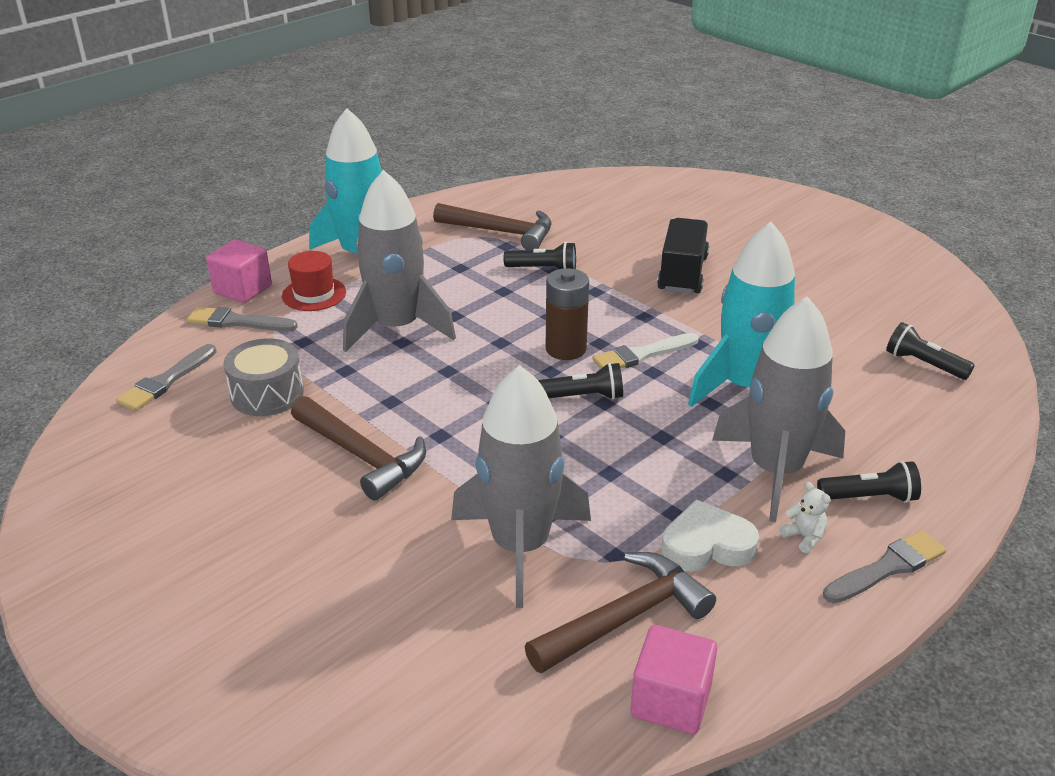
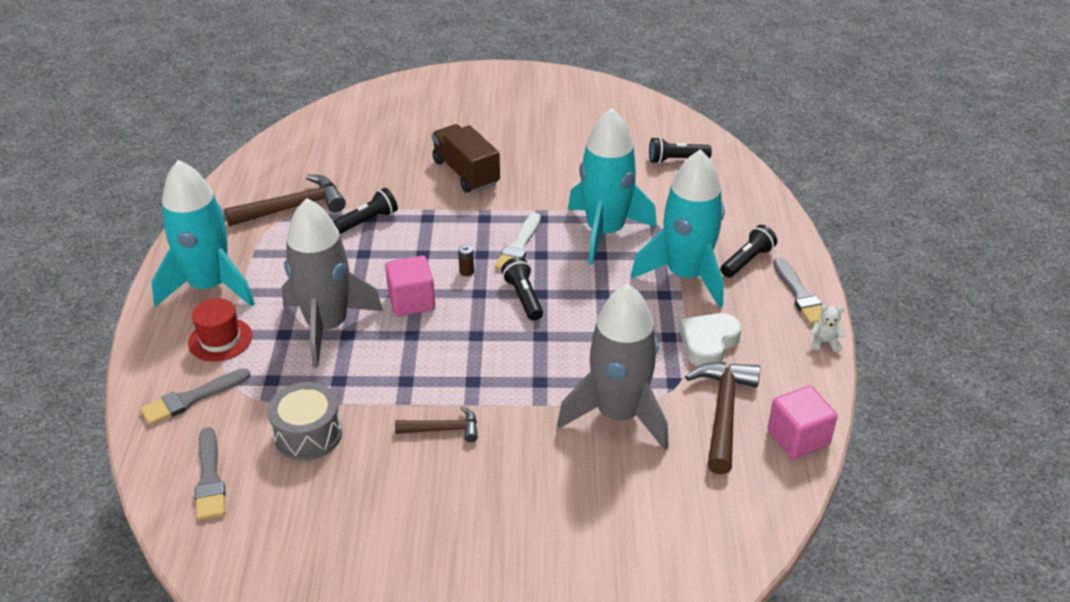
camera: 45 degrees left, 5 degrees up
pink cube [206,239,272,303] -> pink cube moved to [385,256,435,317]
brown hammer [291,396,426,501] -> brown hammer [395,406,478,442], size x0.58
black flashlight [538,363,623,400] -> black flashlight turned 60 degrees counterclockwise [501,257,543,321]
brown battery [546,268,589,360] -> brown battery [458,244,474,276], size x0.42
black truck [657,218,709,294] -> brown truck [432,124,500,193]
grey rocket [712,296,845,522] -> turquoise rocket [631,149,725,308]
white teddy bear [780,482,831,553] -> white teddy bear moved to [811,305,845,352]
grey brush [823,531,946,603] -> grey brush turned 150 degrees clockwise [773,258,822,325]

